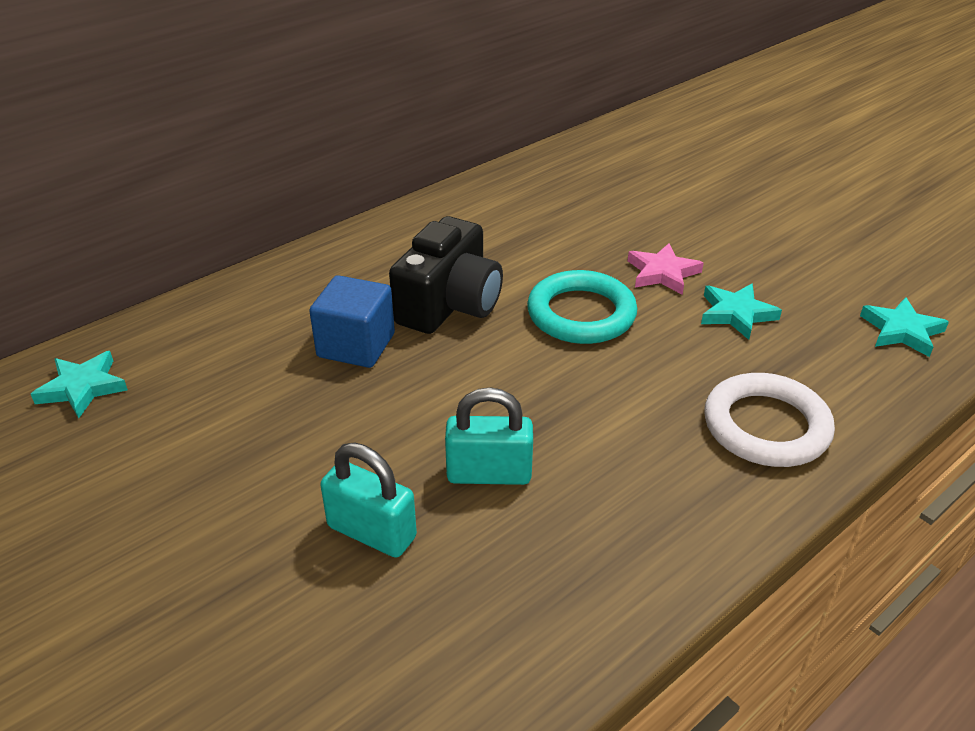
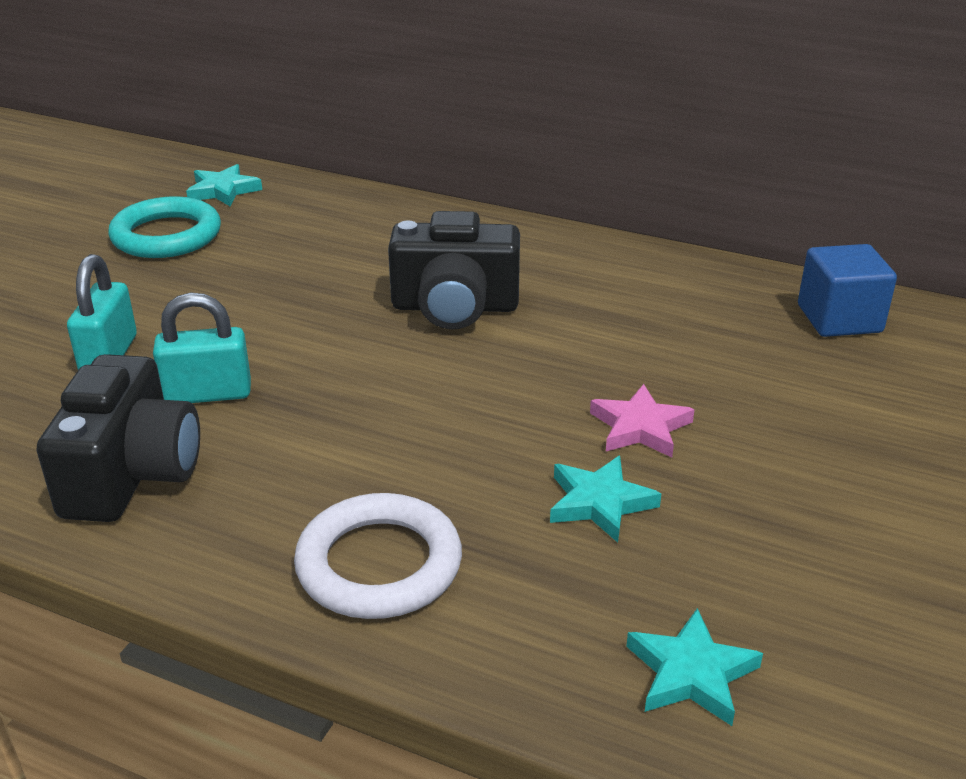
camera: 65 degrees right, 5 degrees down
blue cube [309,275,395,368] -> blue cube moved to [798,244,897,337]
turquoise padlock [445,387,533,485] -> turquoise padlock turned 75 degrees counterclockwise [153,293,251,403]
turquoise ring [527,270,637,344] -> turquoise ring moved to [108,196,221,258]
none -> black camera [37,354,200,522]

